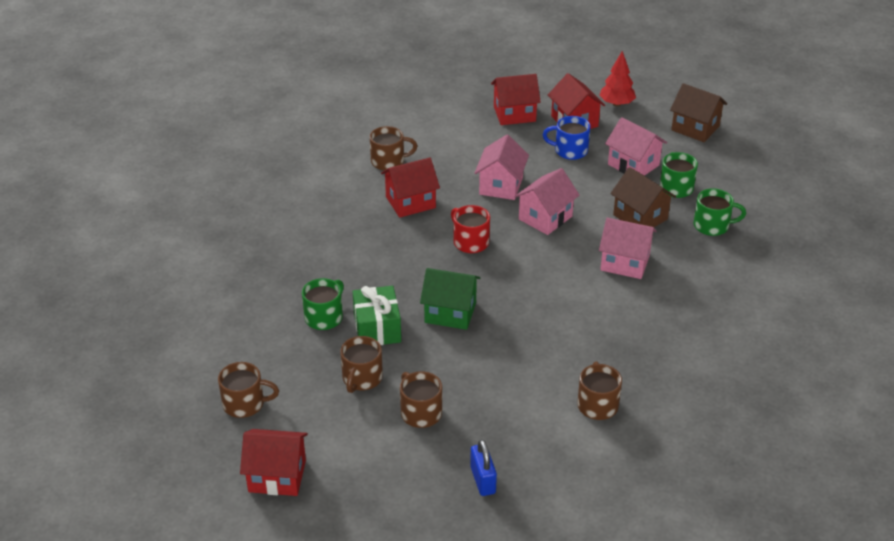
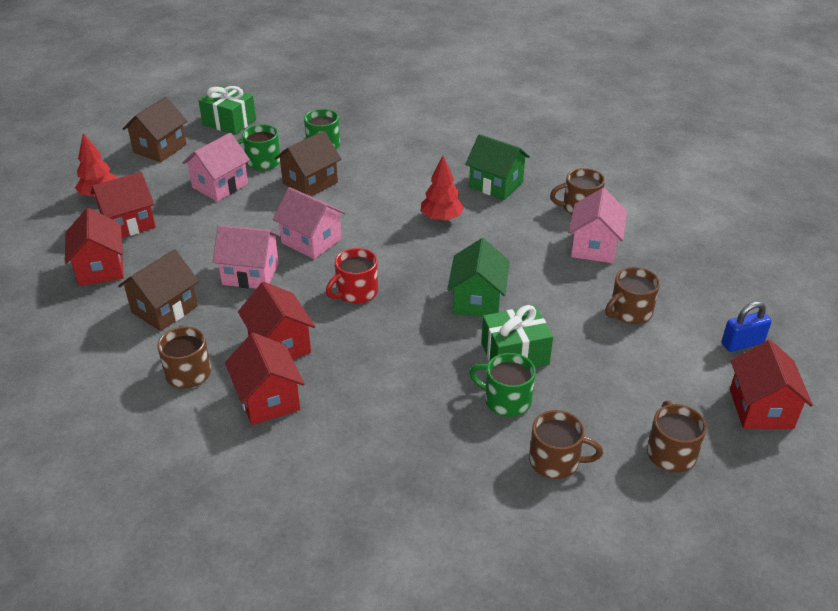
camera: 95 degrees left, 0 degrees up
brown mug [340,336,383,393] -> brown mug moved to [529,410,603,479]
blue padlock [470,439,497,496] -> blue padlock moved to [722,301,772,352]
blue mug [543,116,590,160] -> none
pink house [599,218,656,279] -> pink house moved to [569,188,627,263]
none -> brown house [118,249,199,331]
none -> green gift [198,85,256,135]
none -> red house [225,333,305,425]
none -> red tree [421,156,464,222]
none -> green house [465,134,530,200]

